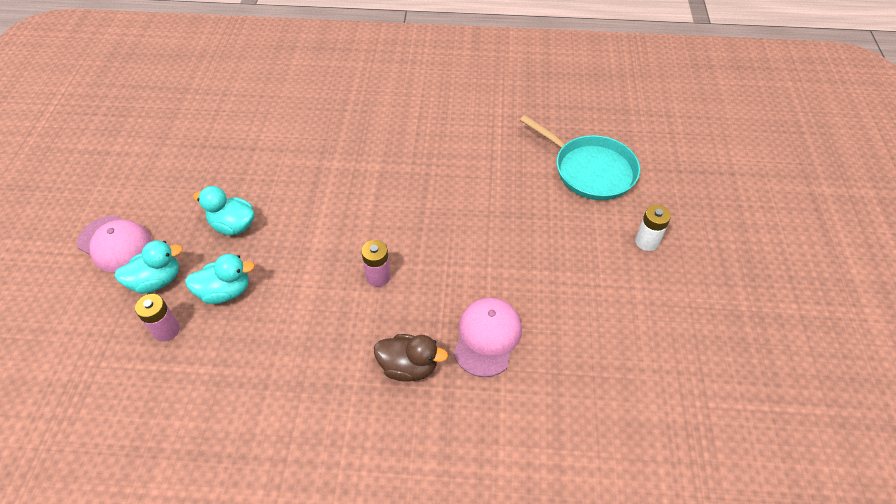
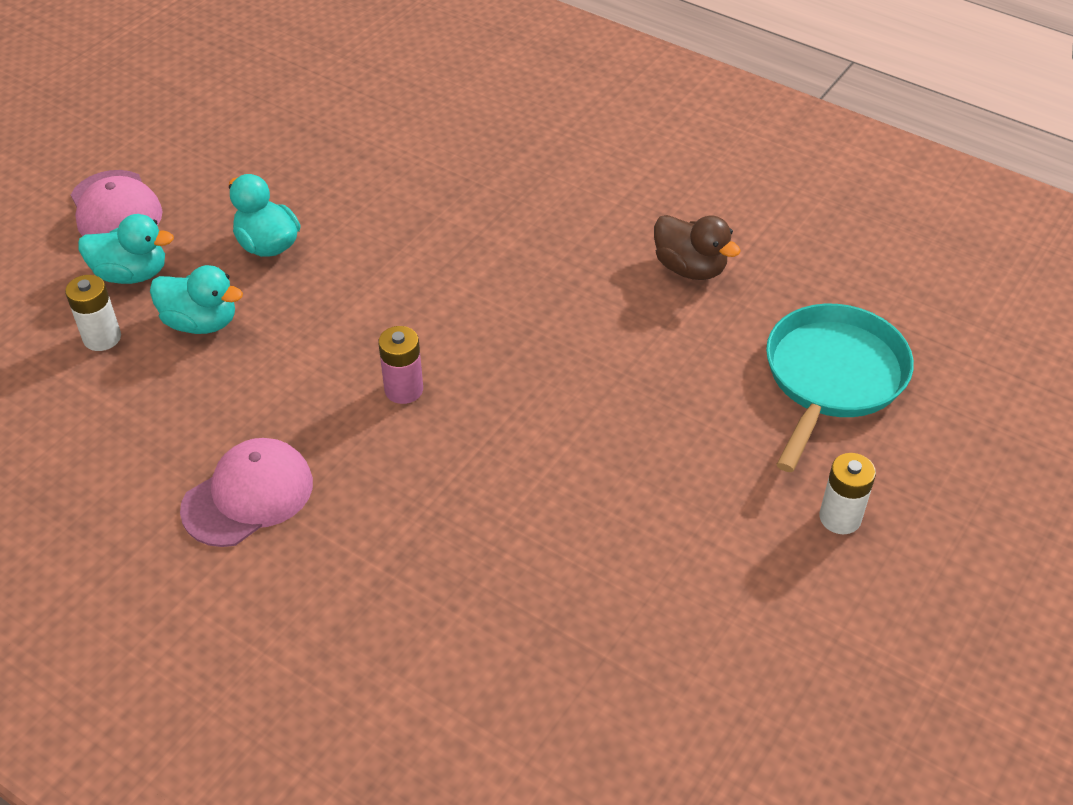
camera: 30 degrees right, 5 degrees down
pink battery [135,294,180,342] -> white battery [65,275,121,351]
brown duck [374,334,448,382] -> brown duck moved to [654,215,741,280]
pink cap [454,297,522,377] -> pink cap moved to [180,438,313,547]
turquoise pan [520,115,641,200] -> turquoise pan turned 135 degrees counterclockwise [766,304,914,472]

